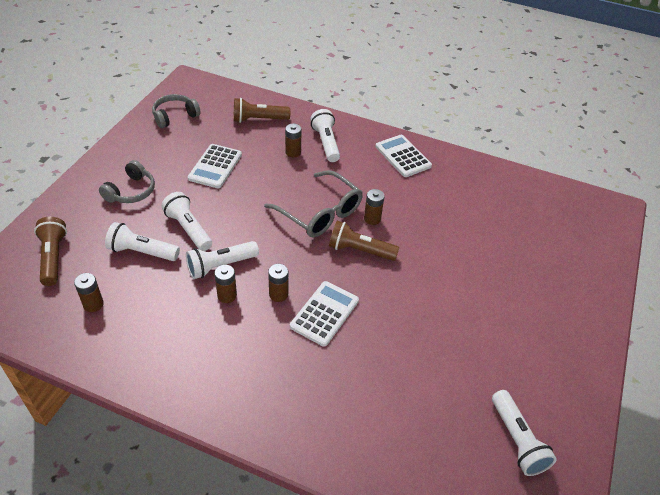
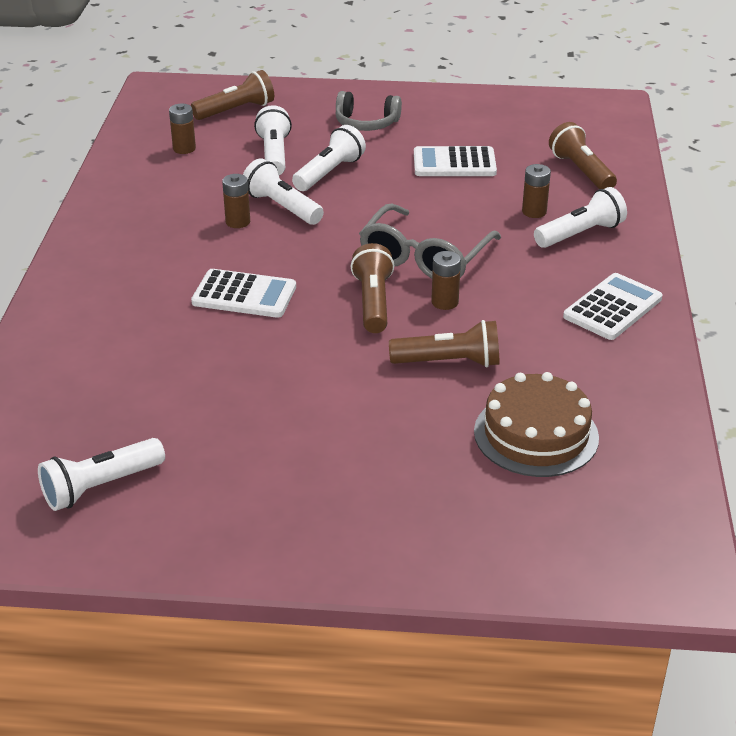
camera: 75 degrees right, 10 degrees down
grey headphones [152,94,201,128] -> none
brown battery [268,264,288,302] -> none
none -> brown flashlight [389,320,499,367]
none -> brown cake [474,372,599,477]

